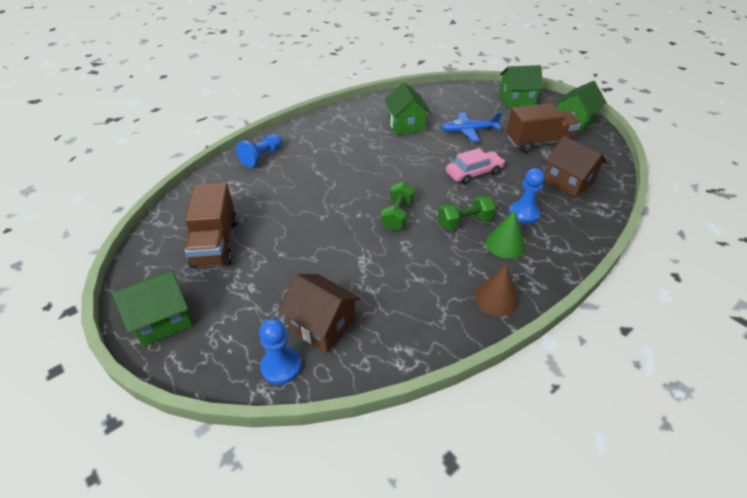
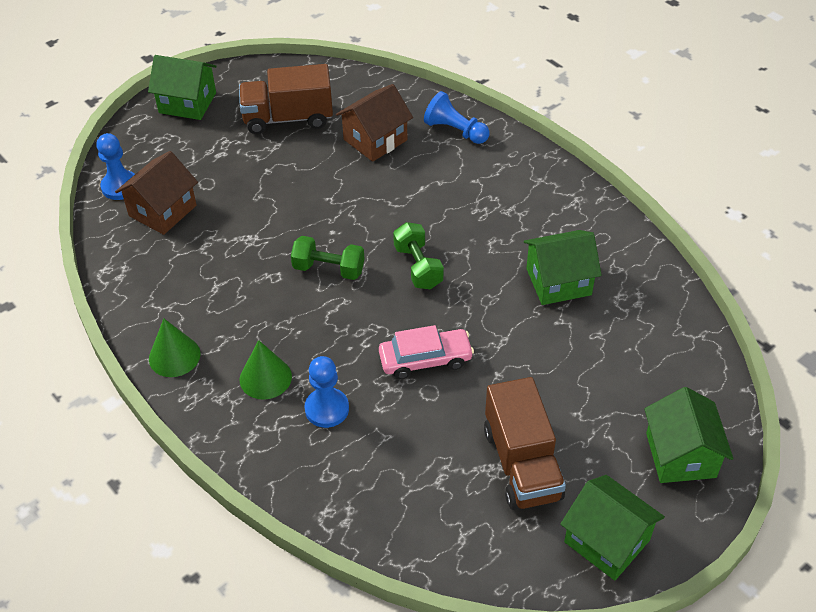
camera: 90 degrees right, 5 degrees up
green house [112,270,192,346] -> green house turned 45 degrees counterclockwise [148,55,217,120]
green dumbbell [438,195,496,230] -> green dumbbell moved to [393,222,444,289]
blue plane [441,112,502,142] -> none
pink car [446,148,505,185] -> pink car turned 75 degrees counterclockwise [379,325,474,379]
brown cone [475,265,518,317] -> green cone [149,318,200,377]
brown house [544,136,607,197] -> brown house moved to [336,84,413,162]

